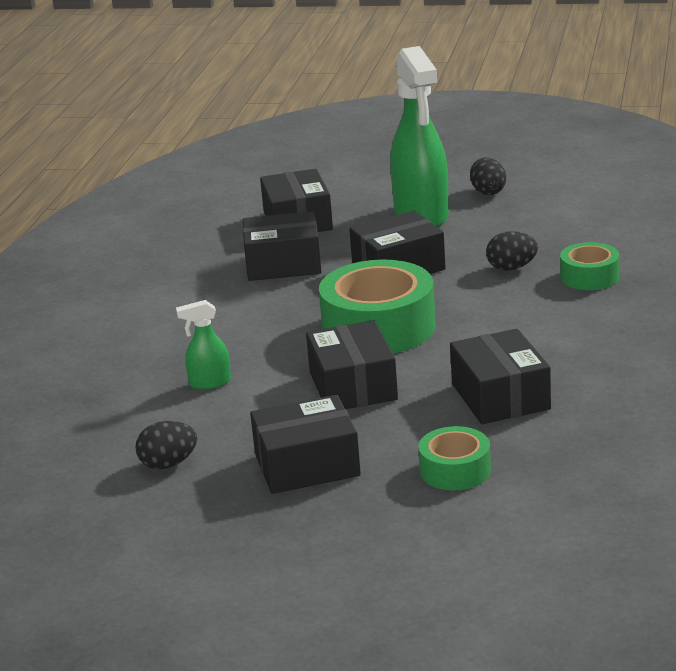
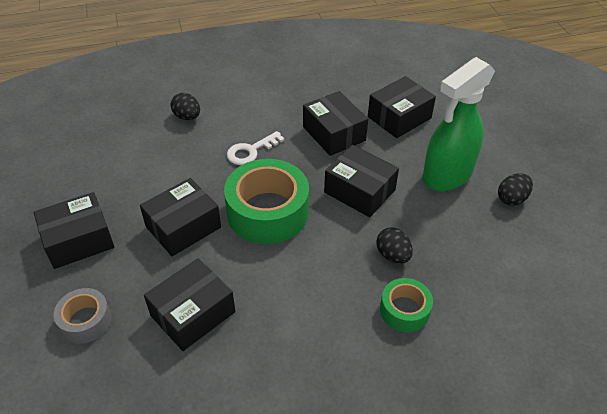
camera: 60 degrees right, 20 degrees up
black egg [135,421,197,469] -> black egg moved to [171,93,200,120]
green spray bottle [176,300,231,390] -> none
black box [250,395,361,494] -> black box turned 75 degrees counterclockwise [33,192,114,269]
green tape [418,426,491,490] -> grey tape [54,288,111,344]
none -> white key [227,131,285,165]

